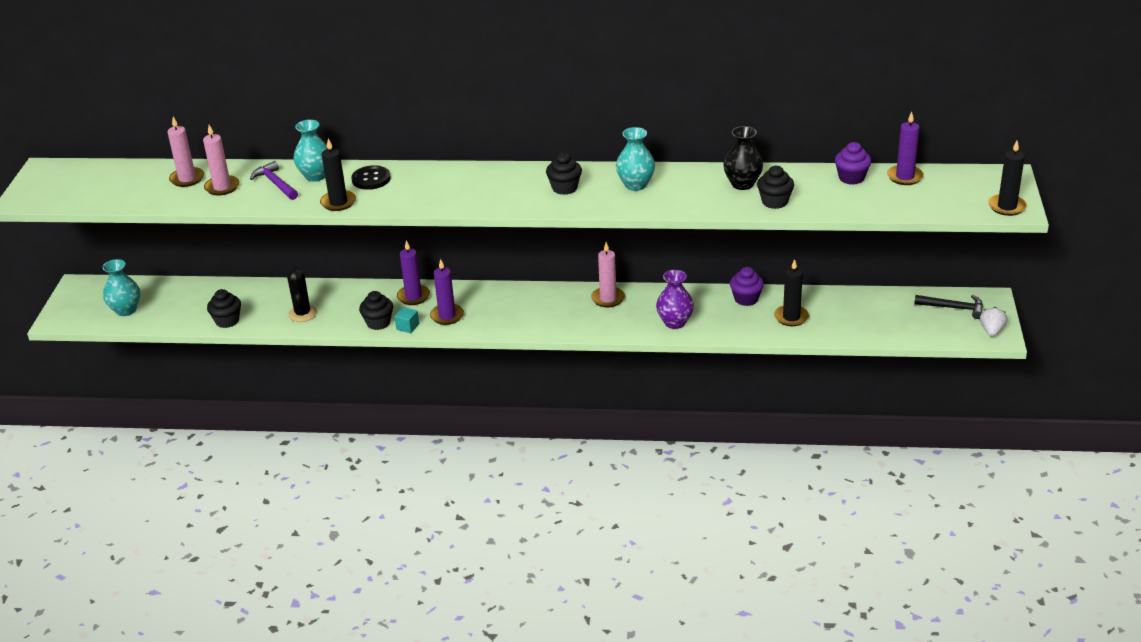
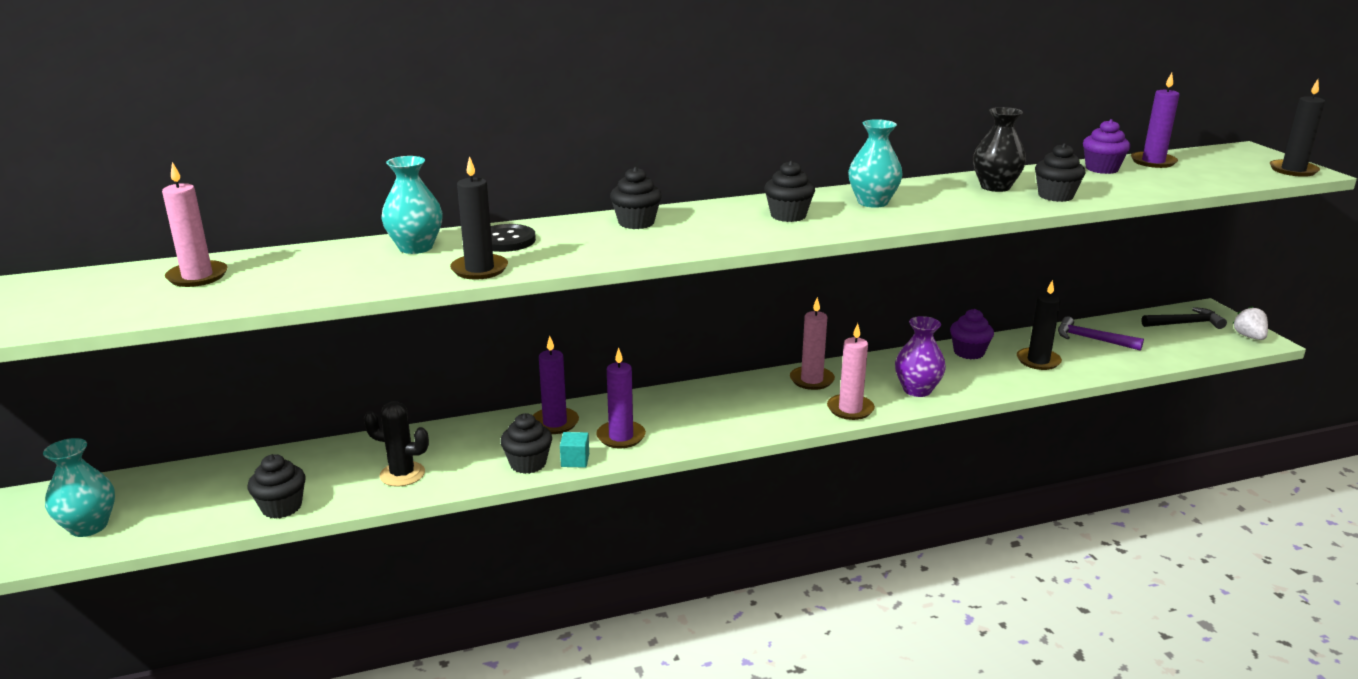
camera: 25 degrees left, 10 degrees down
pink candle [203,125,240,196] -> pink candle moved to [827,323,875,420]
purple hammer [250,161,298,200] -> purple hammer moved to [1058,316,1144,351]
black cactus [287,267,317,322] -> black cactus turned 45 degrees counterclockwise [364,401,429,487]
none -> black cupcake [610,167,662,229]

